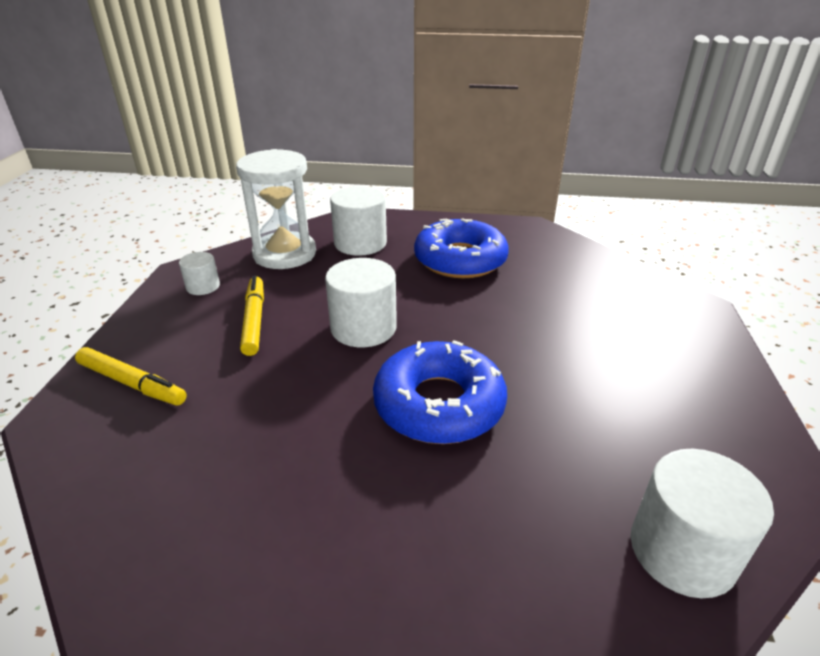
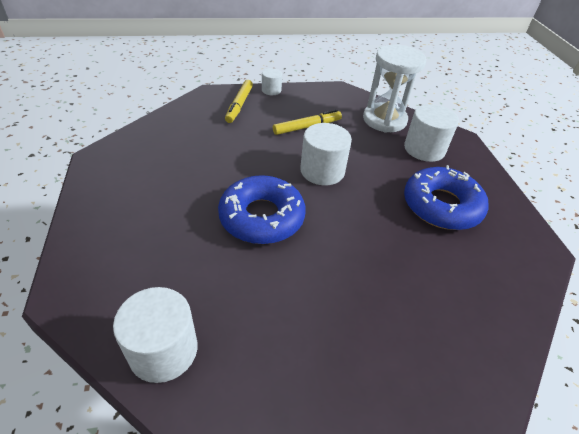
camera: 70 degrees right, 10 degrees up
white cylinder [179,252,220,295] -> white cylinder moved to [262,68,282,95]

